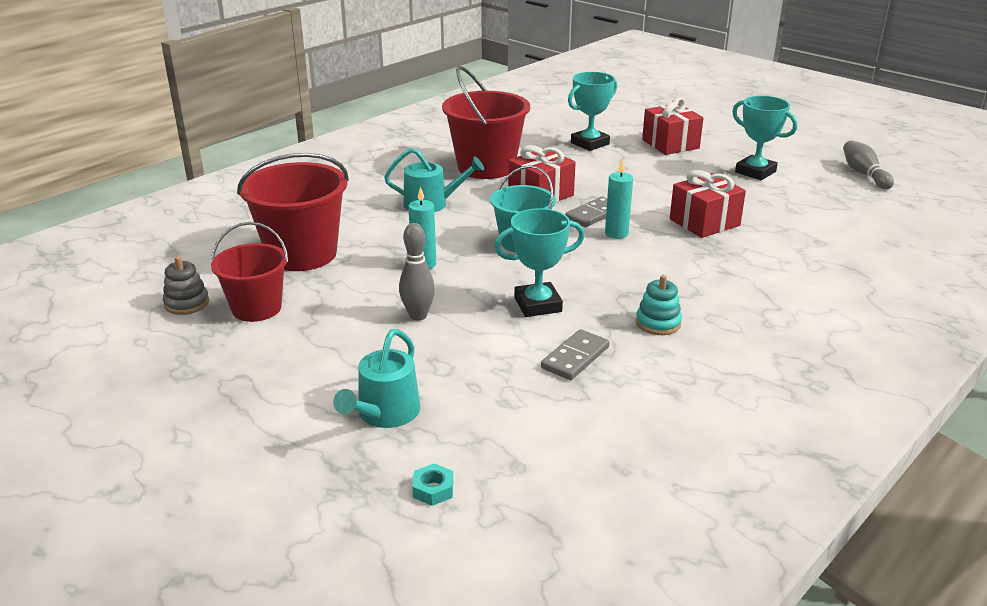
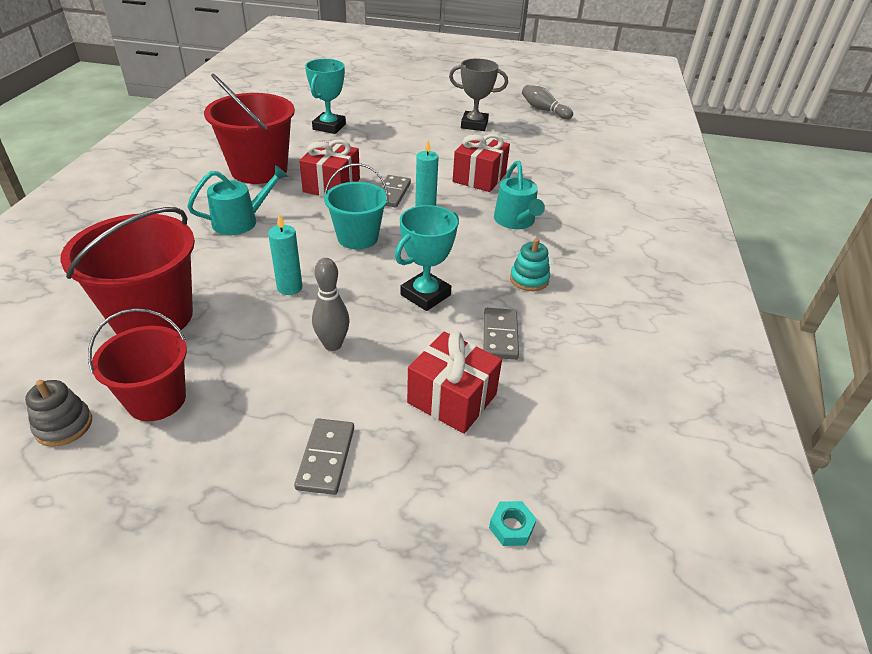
camera: 35 degrees left, 10 degrees up
turquoise watering can [333,329,420,428] -> turquoise watering can moved to [494,161,545,229]
red gift [642,97,703,155] -> red gift moved to [407,332,502,434]
turquoise trophy [732,96,797,180] -> grey trophy [449,59,508,131]
none -> grey domino [294,418,354,495]

